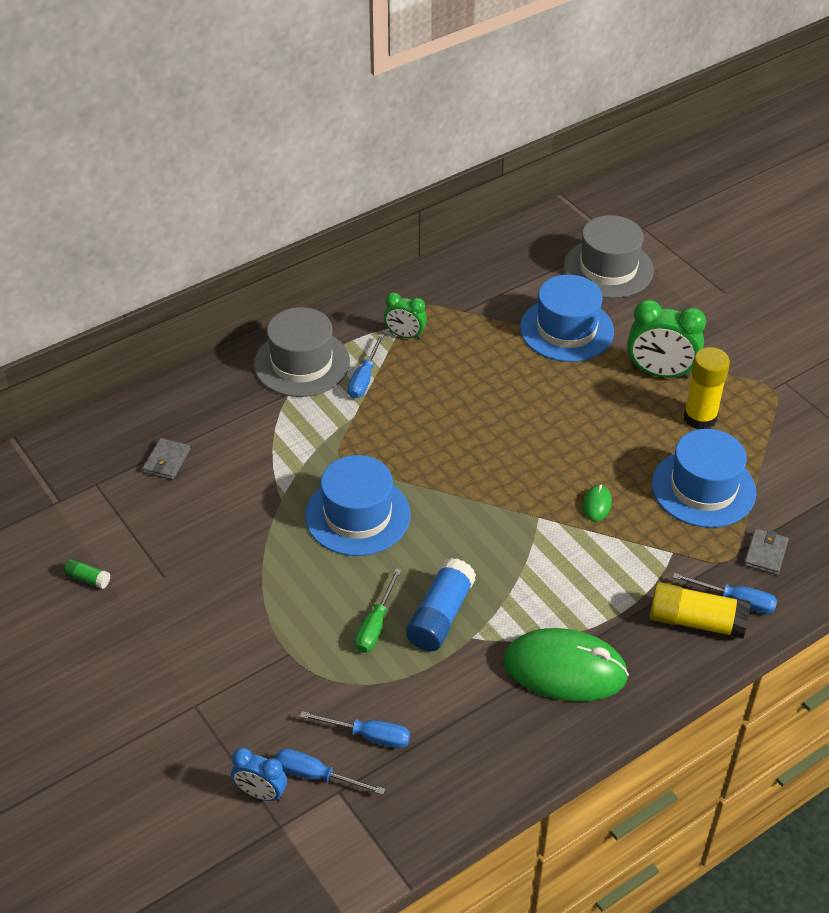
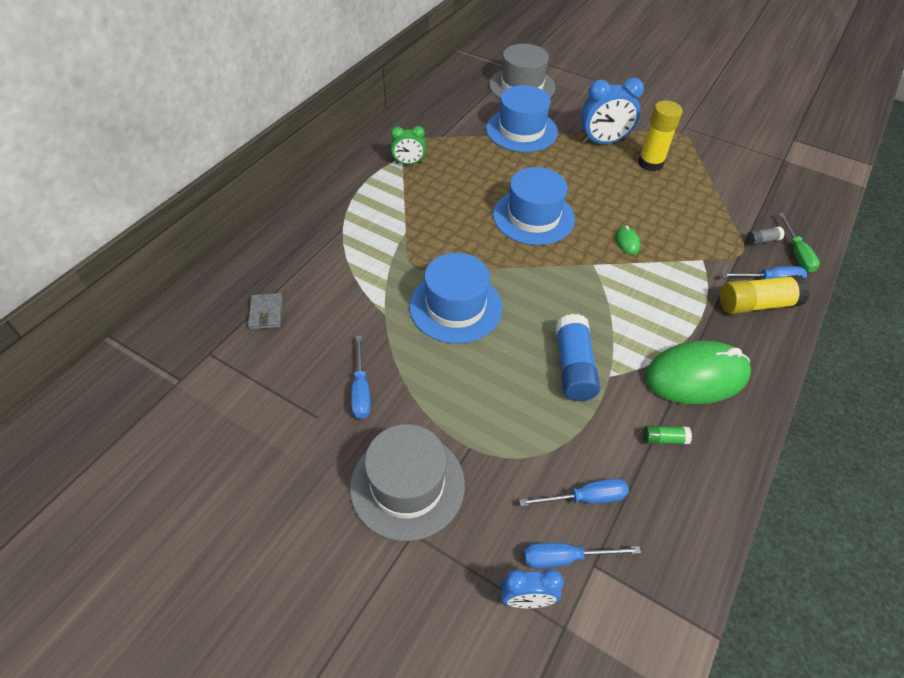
camera: 25 degrees left, 5 degrees up
green glue stick [64,559,110,589] -> green glue stick moved to [643,426,692,444]
grey hat [254,307,350,397] -> grey hat moved to [350,424,465,541]
blue screwdriver [348,334,384,398] -> blue screwdriver moved to [351,336,371,419]
green screwdriver [355,568,402,653] -> green screwdriver moved to [779,213,820,272]
green clock [627,300,706,379] -> blue clock [580,78,644,144]
blue hat [652,429,756,528] -> blue hat moved to [493,167,575,245]
grey wallet [744,528,789,575] -> grey glue stick [746,227,785,245]

